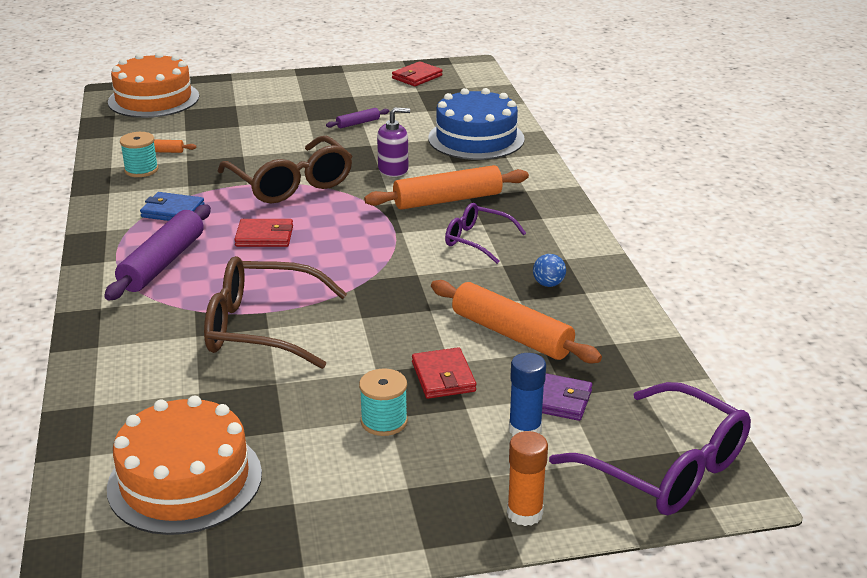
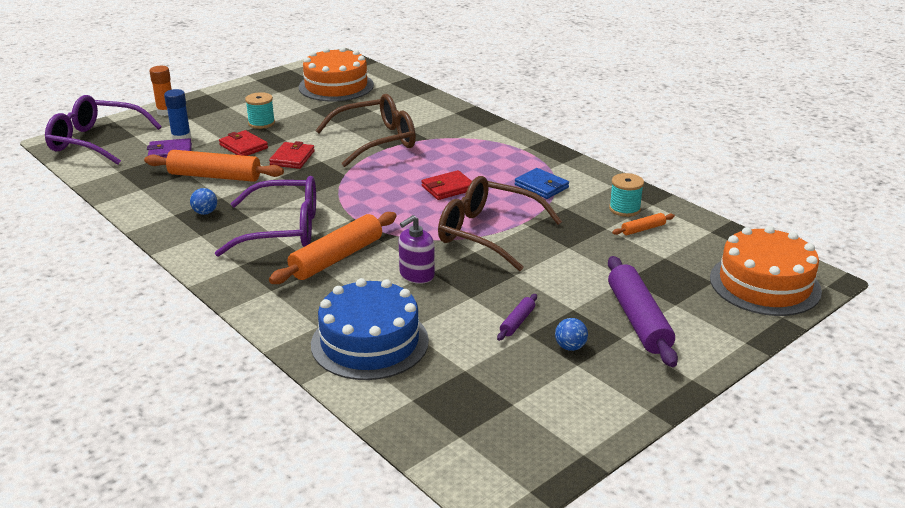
camera: 150 degrees right, 0 degrees up
purple rolling pin [104,205,211,300] -> purple rolling pin moved to [608,256,678,367]
blue wallet [140,192,205,221] -> blue wallet turned 60 degrees clockwise [515,168,569,199]
red wallet [392,61,443,86] -> red wallet moved to [269,141,315,169]
purple glasses [445,203,526,264] -> purple glasses [215,176,316,257], size x1.74
none -> blue ball [555,318,588,351]

